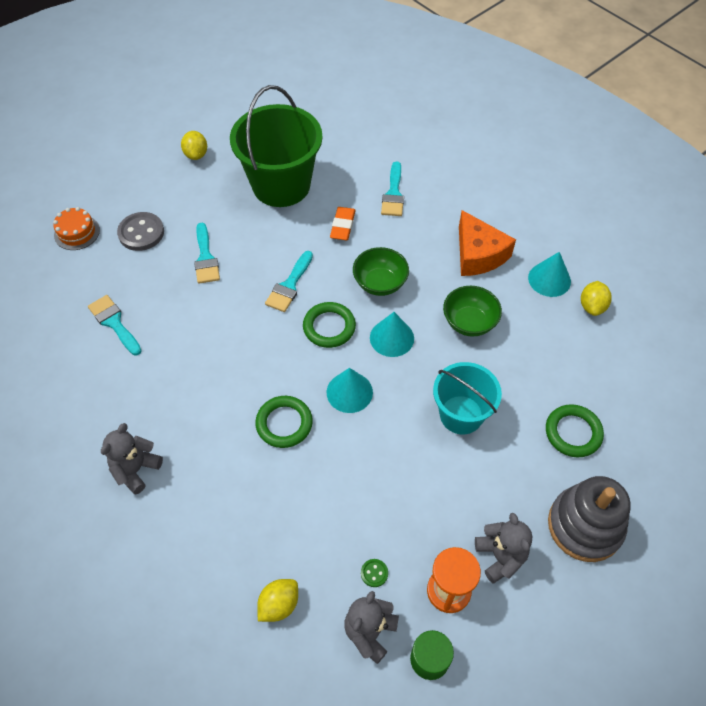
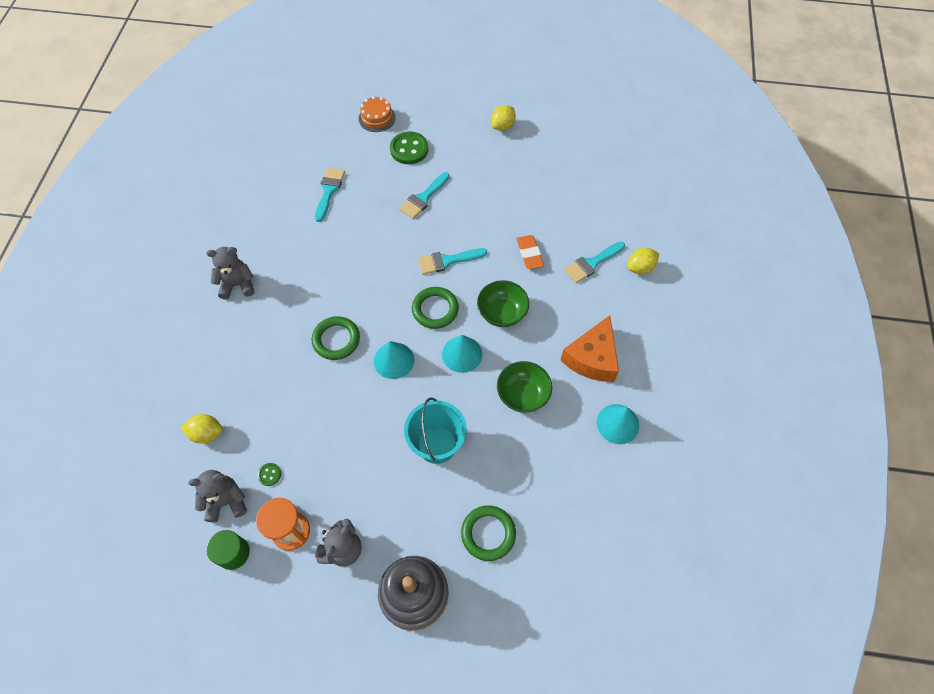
camera: 50 degrees right, 5 degrees up
grey button [117,212,164,251] -> green button [390,131,428,164]
green bucket [230,85,323,207] -> none
orange eraser [330,207,356,240] -> orange eraser turned 75 degrees counterclockwise [517,235,544,269]
yellow lemon [581,281,612,316] -> yellow lemon moved to [627,248,659,274]

